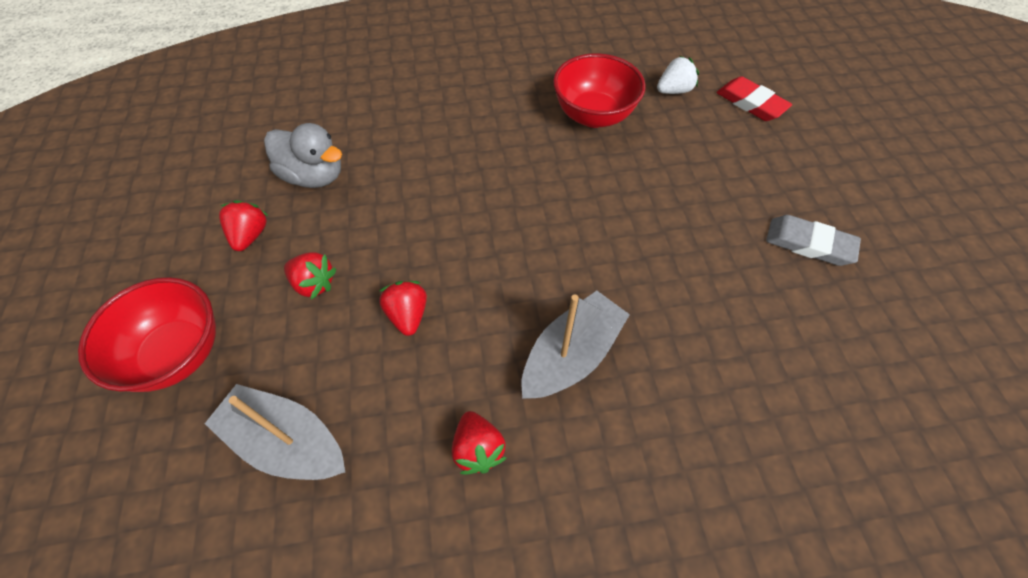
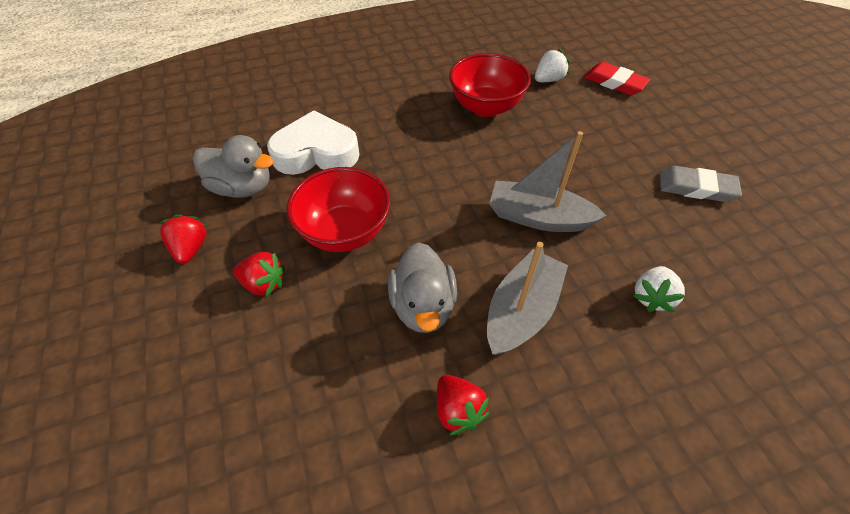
camera: 10 degrees left, 5 degrees down
red bowl [78,277,216,392] -> red bowl moved to [287,167,390,252]
grey boat [205,384,345,480] -> grey boat moved to [489,131,607,232]
red strawberry [379,281,427,336] -> none
none -> white heart [267,110,359,175]
none -> grey duck [388,242,457,333]
none -> white strawberry [634,266,685,312]

